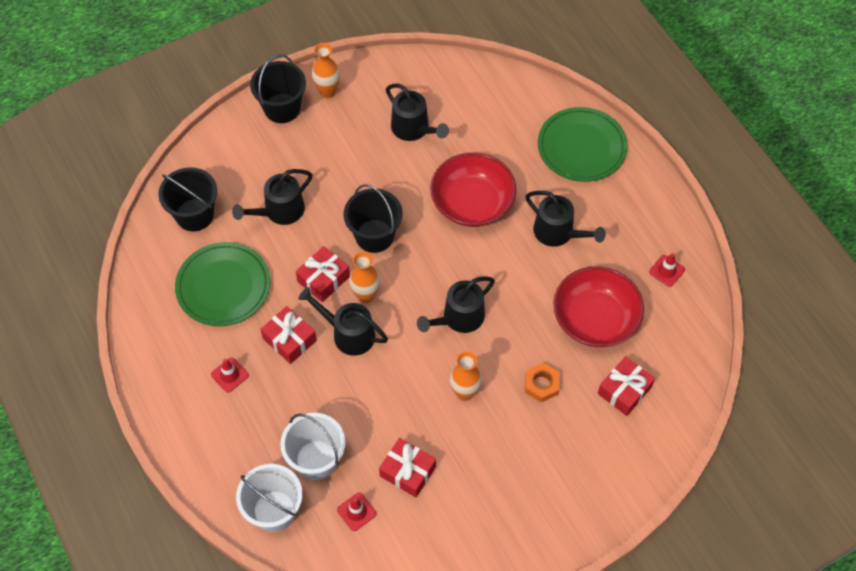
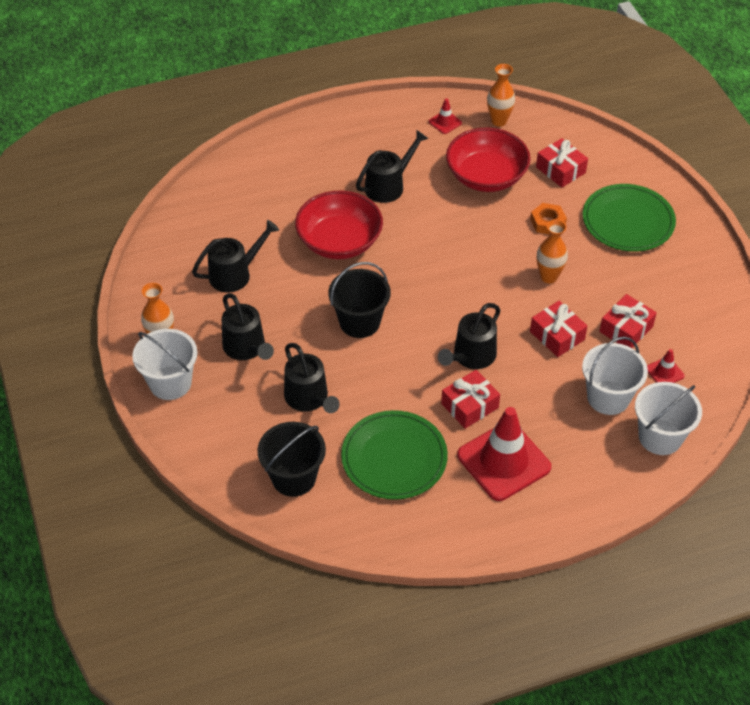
camera: 80 degrees left, 10 degrees down
red traffic cone [211,357,249,392] -> red traffic cone [457,407,551,501], size x2.32
black bucket [250,54,306,123] -> white bucket [132,329,197,400]
red gift [296,246,350,302] -> red gift moved to [530,301,587,357]
orange vase [349,252,380,303] -> orange vase moved to [487,64,515,126]
black watering can [417,276,495,333] -> black watering can moved to [222,293,274,360]
green plate [538,107,627,182] -> green plate moved to [582,184,676,252]

